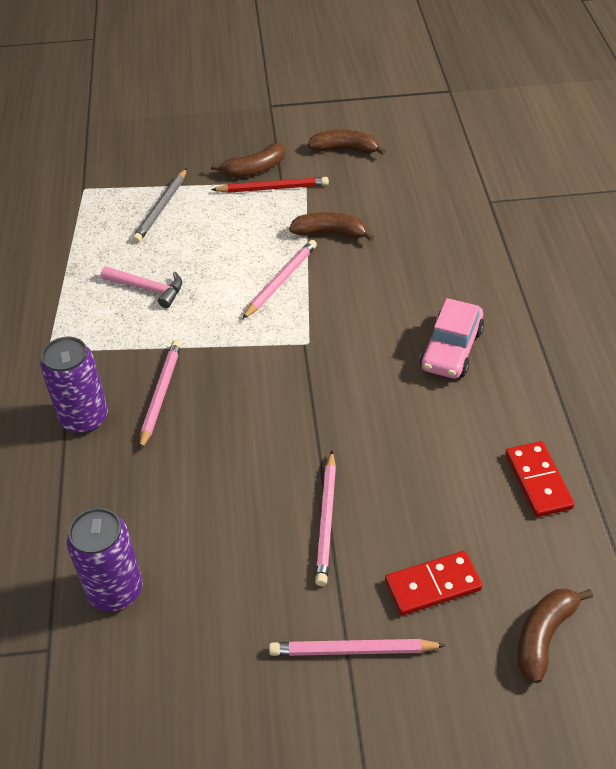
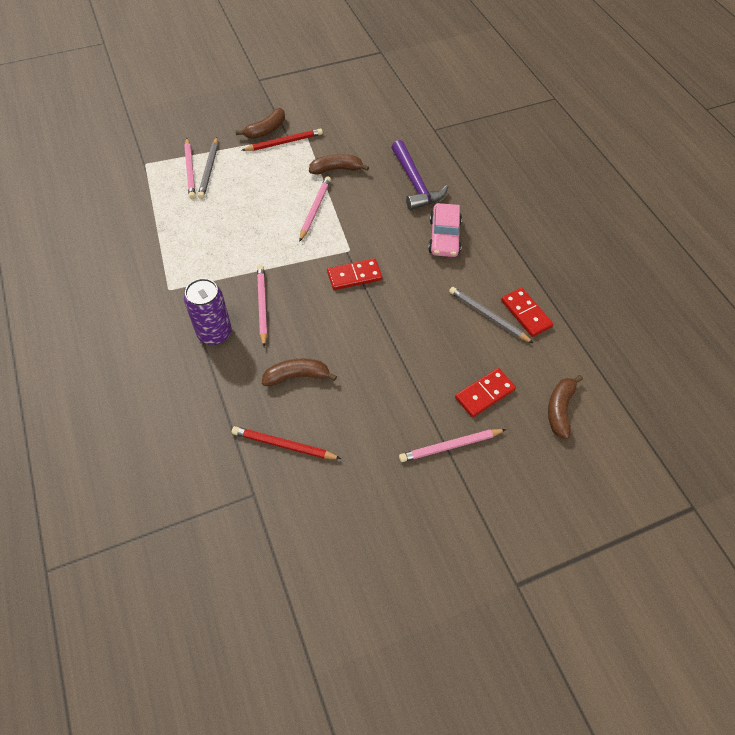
camera: 20 degrees left, 10 degrees up
purple can [67,508,143,611] -> red pencil [232,426,341,459]
pink hammer [101,266,182,308] -> none
brown banana [308,130,386,155] -> brown banana moved to [262,359,337,386]
pink pencil [315,451,336,586] -> pink pencil moved to [184,138,196,199]
none -> red domino [327,258,382,290]
none -> purple hammer [391,140,448,210]
none -> grey pencil [449,287,533,343]

